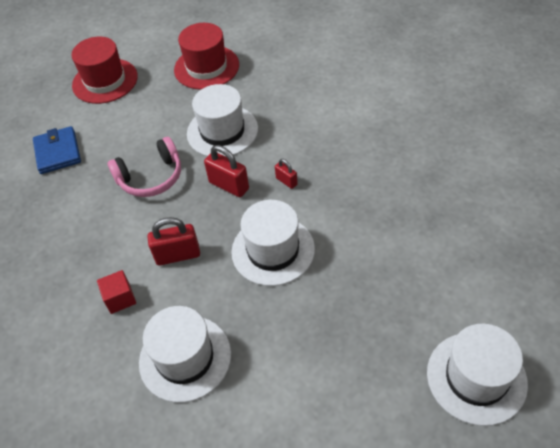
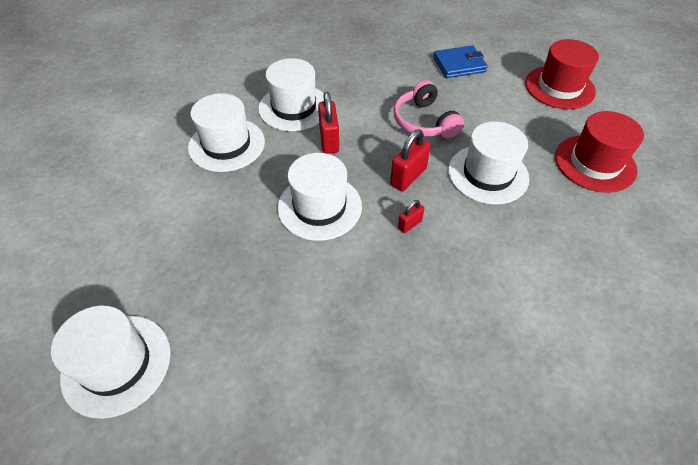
camera: 90 degrees right, 0 degrees up
red cube [97,270,136,314] -> white hat [258,58,324,131]

